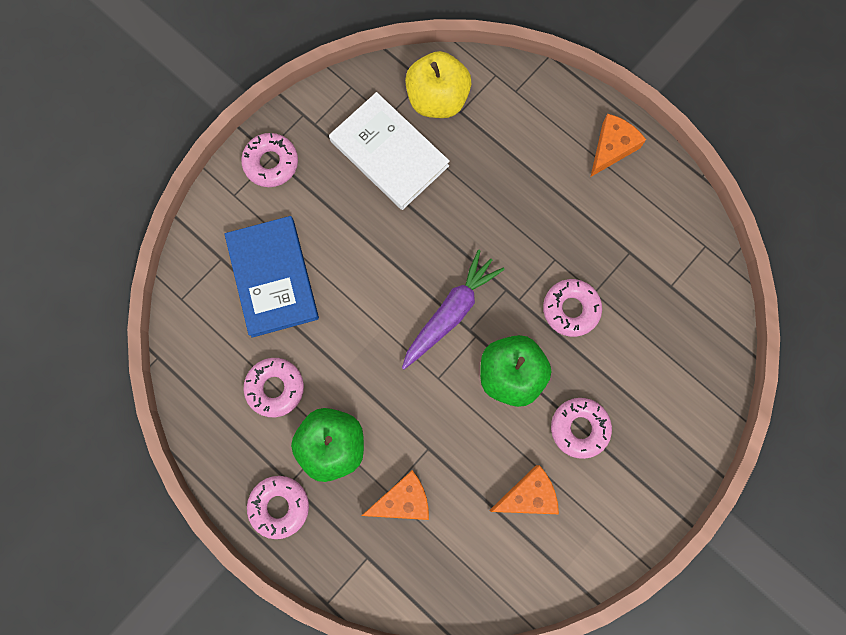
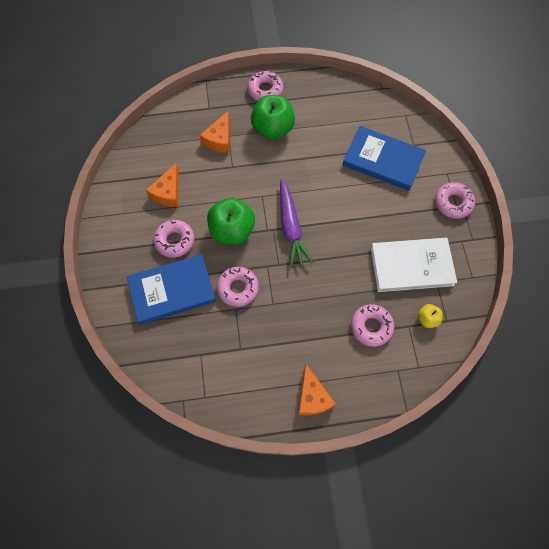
camera: 130 degrees right, 10 degrees down
pink donut [243,358,304,417] -> pink donut moved to [351,304,394,347]
yellow apple [405,51,471,118] -> yellow apple [418,304,443,328], size x0.49
none -> blue book [127,254,216,324]

